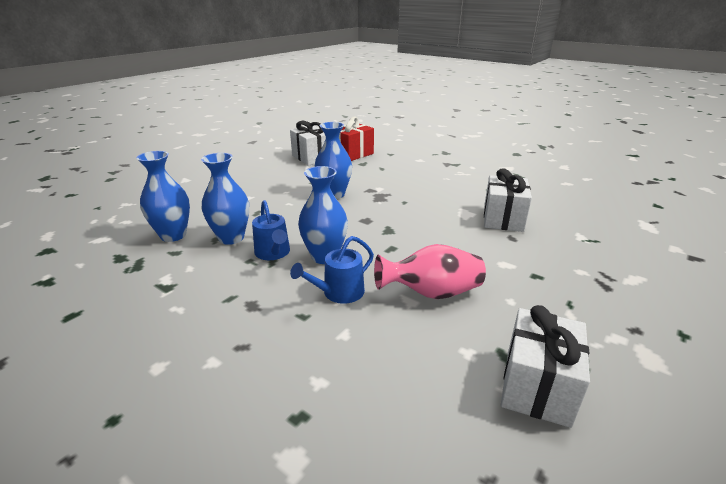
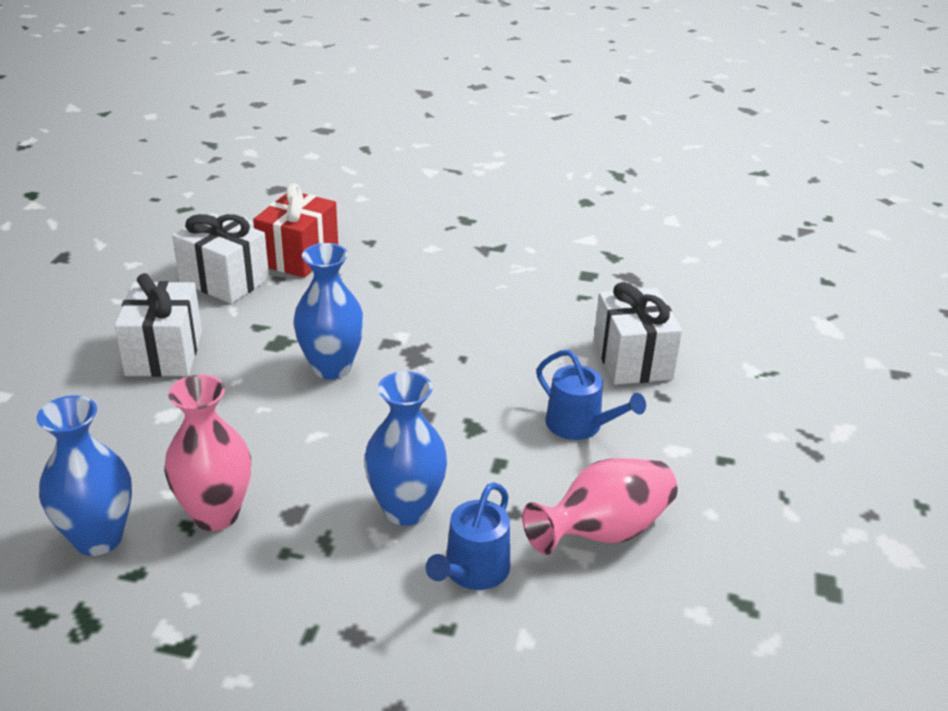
camera: 25 degrees left, 5 degrees up
blue vase [201,153,249,245] -> pink vase [164,374,251,531]
blue watering can [252,200,290,260] -> blue watering can moved to [537,350,646,440]
white gift [501,305,590,428] -> white gift moved to [114,273,202,377]

